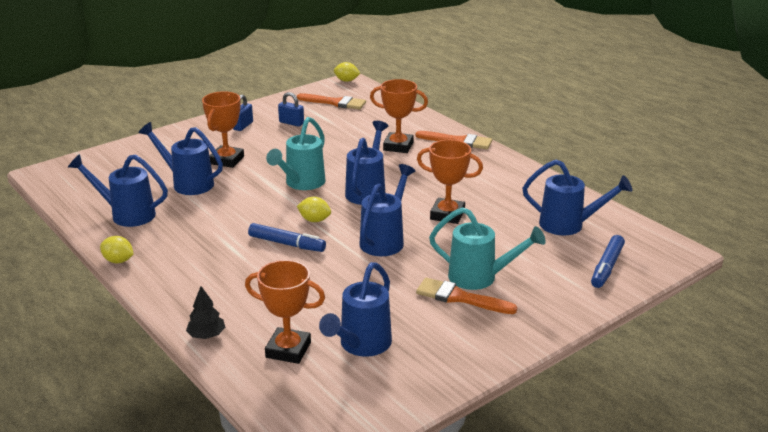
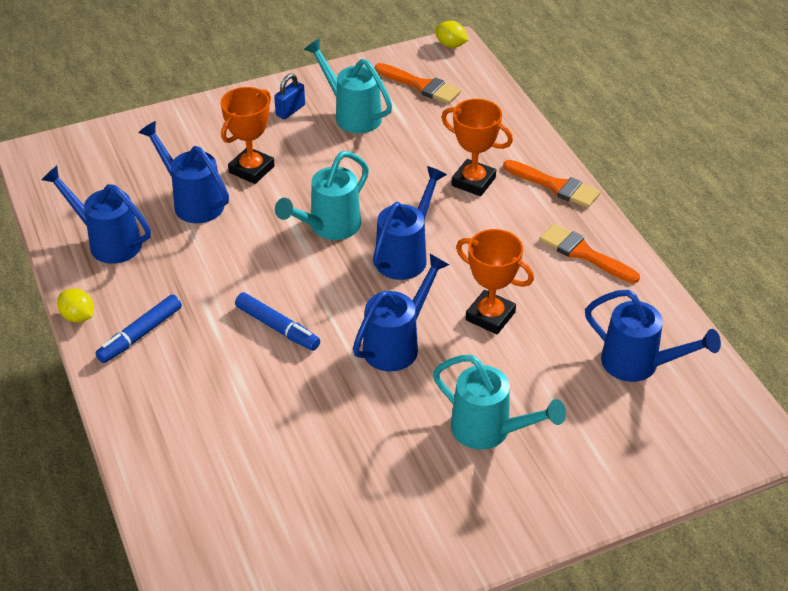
camera: 15 degrees right, 15 degrees up
black tree [186,286,225,339] -> none
orange trophy [245,260,325,364] -> none
blue padlock [278,92,304,127] -> turquoise watering can [304,38,392,133]
yellow lemon [297,197,331,222] -> none
blue watering can [319,262,392,357] -> none
orange brush [416,278,517,314] -> orange brush moved to [539,224,640,283]
blue marker [591,235,625,288] -> blue marker moved to [95,295,182,363]

